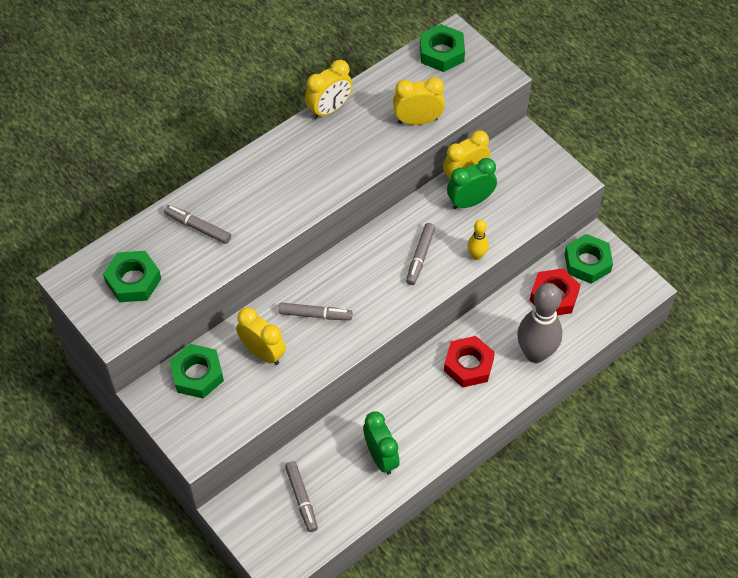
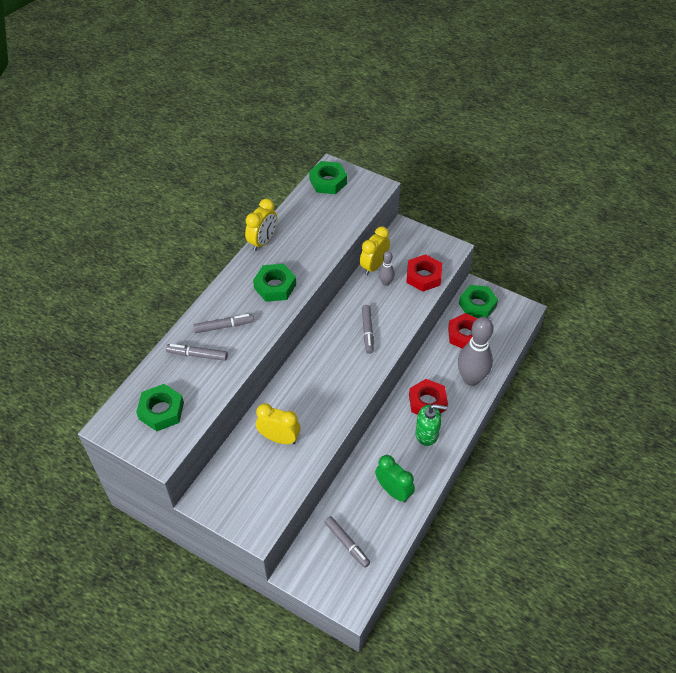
camera: 20 degrees left, 5 degrees down
green nut [170,344,224,399] -> green nut moved to [253,264,296,302]
grey marker [278,303,352,320] -> grey marker moved to [193,314,254,333]
yellow clock [393,77,445,125] -> none
green clock [447,158,497,209] -> grey bowling pin [379,251,395,286]
yellow bowling pin [467,220,489,260] -> none
none -> red nut [406,254,442,292]
none -> green soap dispenser [415,404,447,446]

